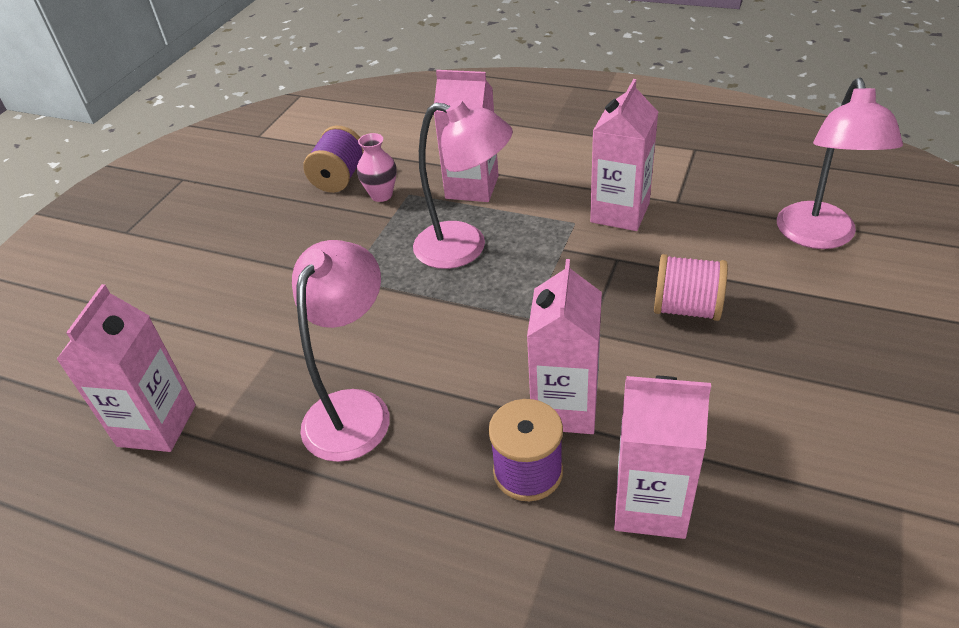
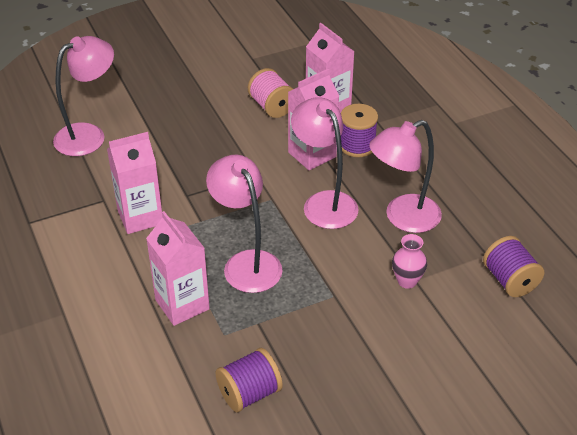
camera: 140 degrees left, 0 degrees up
pink carton [56,284,196,452] -> purple spool [483,236,544,297]
pink vase [357,133,397,202] -> pink vase moved to [392,234,427,289]
pink spool [654,254,728,321] -> pink spool moved to [248,68,293,118]
none -> pink lamp [291,97,359,229]

